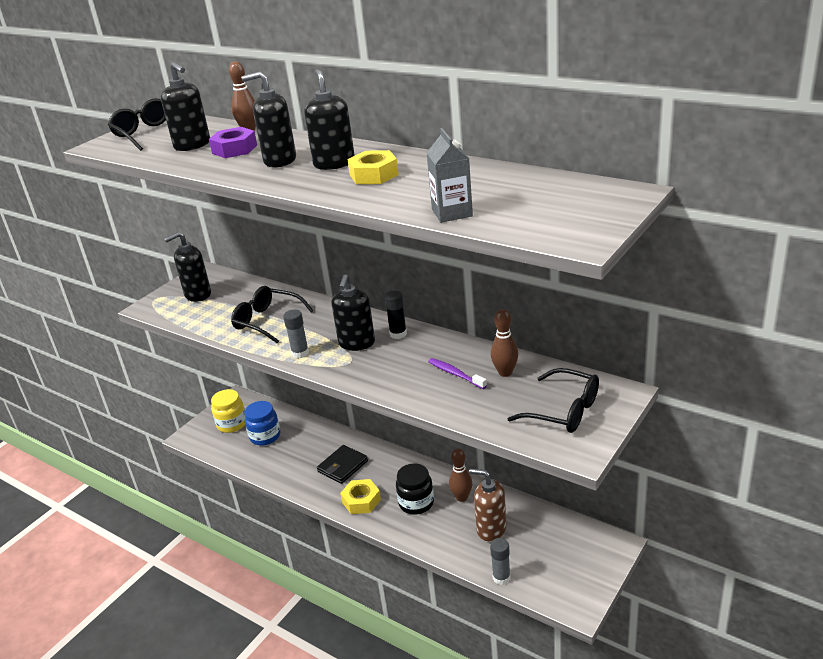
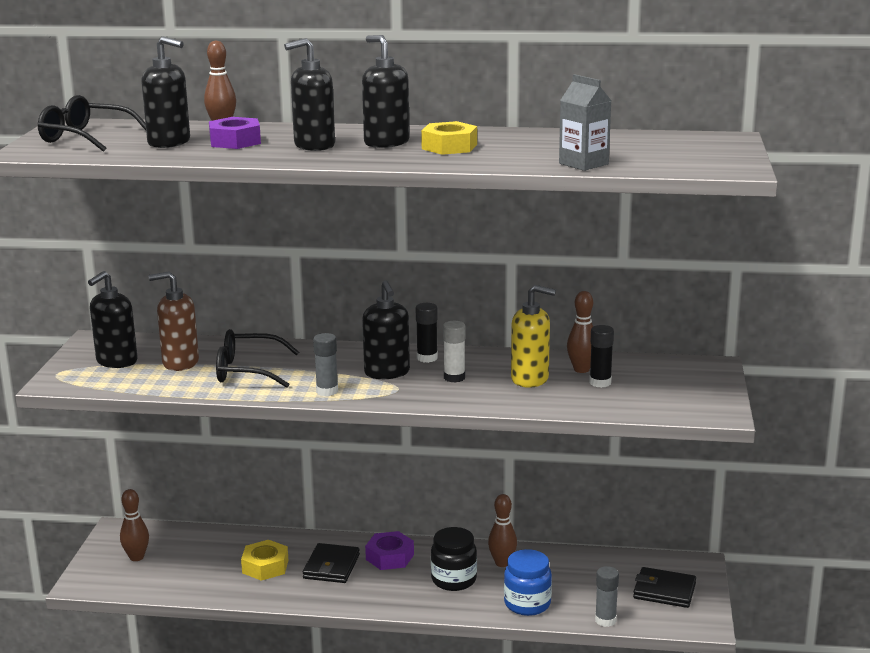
camera: 30 degrees left, 10 degrees down
yellow jar [211,389,245,433] -> brown bowling pin [120,489,149,561]
blue jar [245,401,280,446] -> blue jar moved to [504,549,552,616]
yellow nut [340,479,381,514] -> yellow nut moved to [241,540,288,581]
purple toothbrush [428,358,487,389] -> yellow soap dispenser [511,285,556,388]
brown soap dispenser [469,469,506,541] -> brown soap dispenser moved to [149,271,199,371]
black glasses [507,368,599,433] -> none
none -> purple nut [365,531,414,570]
none -> white glue stick [443,321,466,383]
none -> black glue stick [589,325,614,388]
none -> black wallet [633,567,696,608]

